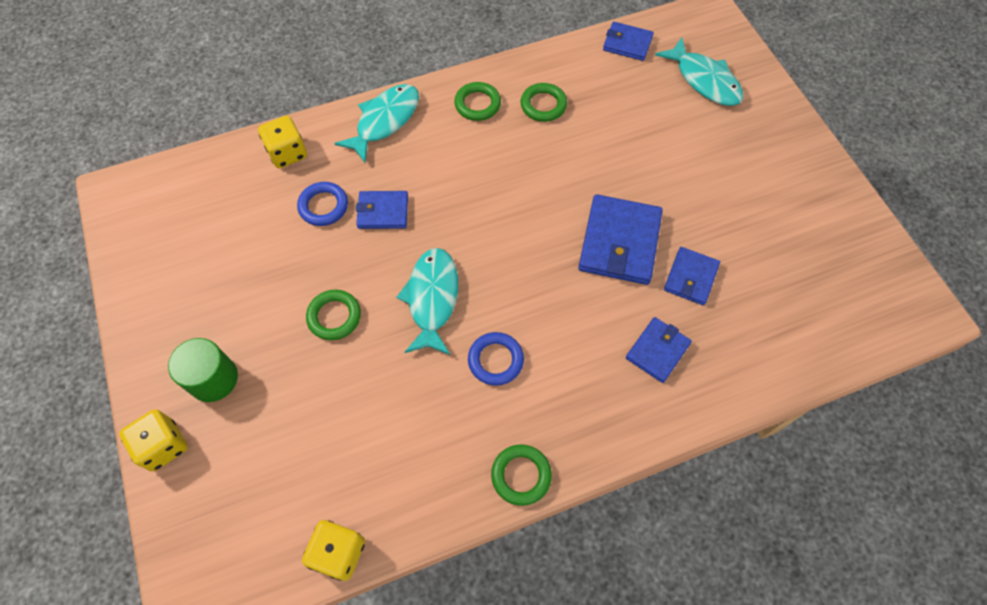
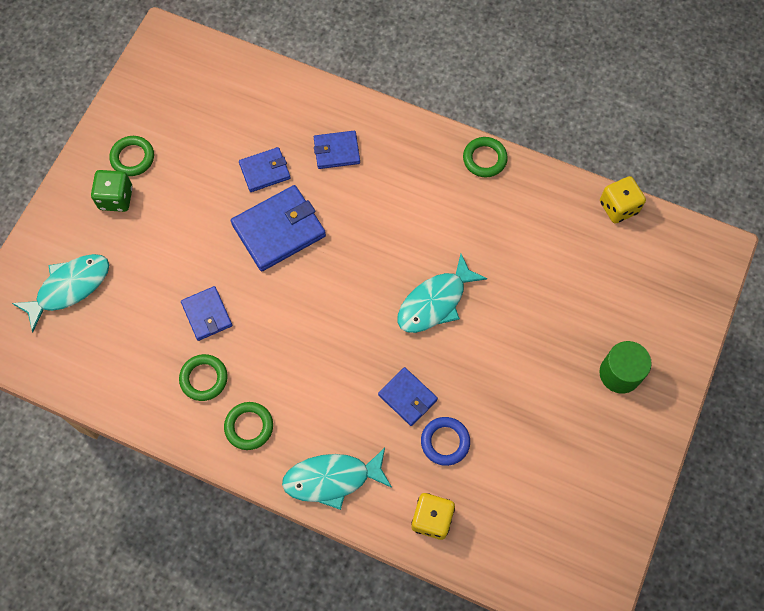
camera: 135 degrees left, 5 degrees up
yellow dice [119,409,188,471] -> none
green ring [306,290,361,340] -> green ring moved to [110,136,154,176]
blue ring [468,332,524,386] -> none
blue wallet [603,22,654,61] -> blue wallet moved to [181,286,232,341]
turquoise fish [655,37,743,106] -> turquoise fish turned 45 degrees clockwise [12,254,109,332]
none -> green dice [91,170,133,212]

